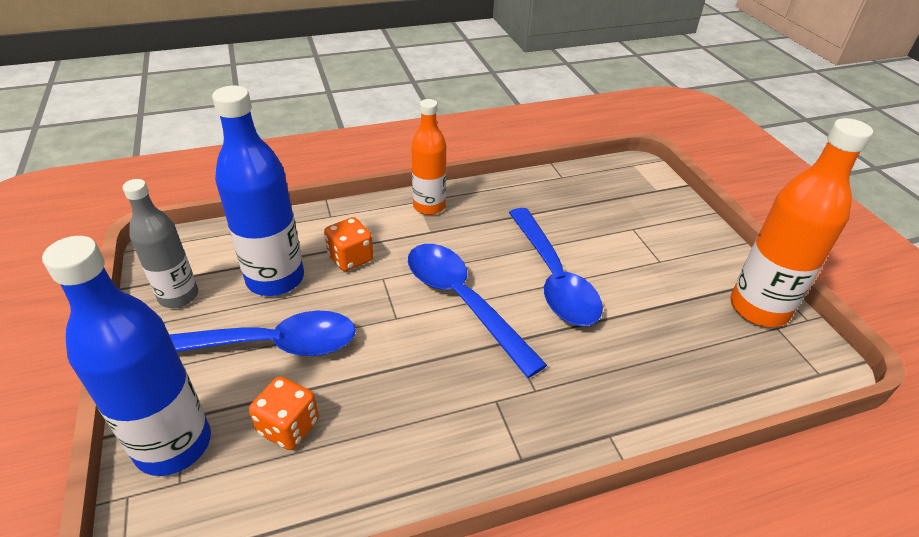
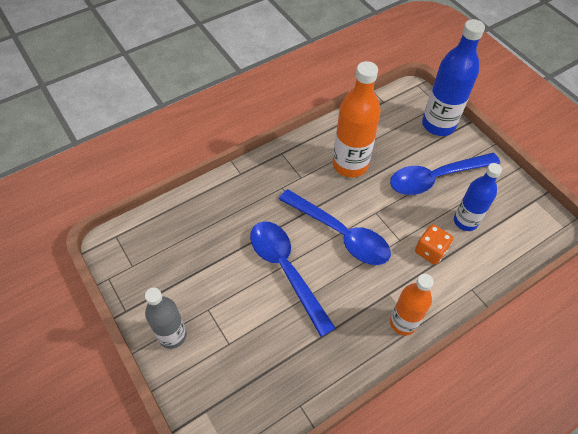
camera: 165 degrees right, 15 degrees up
grey bottle [122,179,198,308] -> grey bottle moved to [145,288,187,349]
blue bottle [212,86,304,296] -> blue bottle [454,163,502,231], size x0.65
orange dice [249,376,319,450] -> none
orange bottle [730,118,873,327] -> orange bottle moved to [333,61,381,177]

